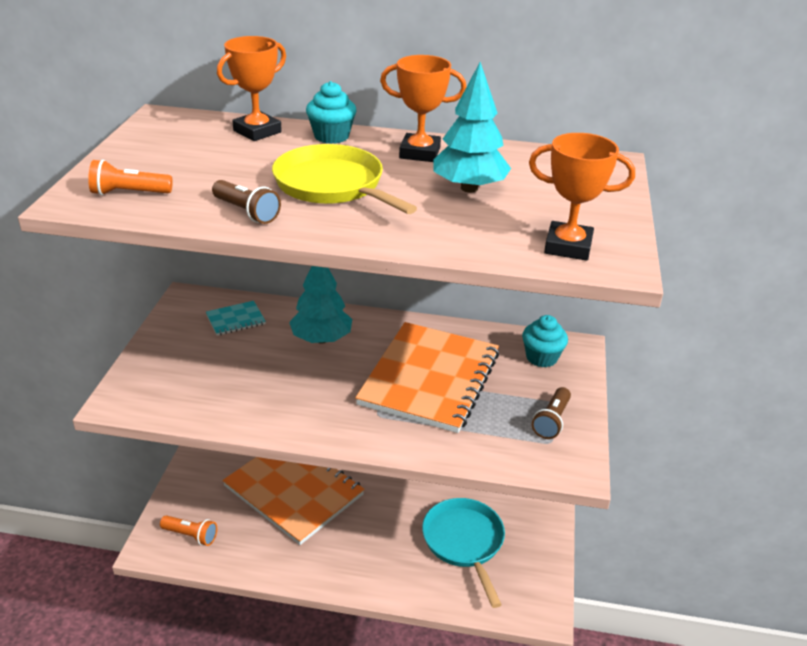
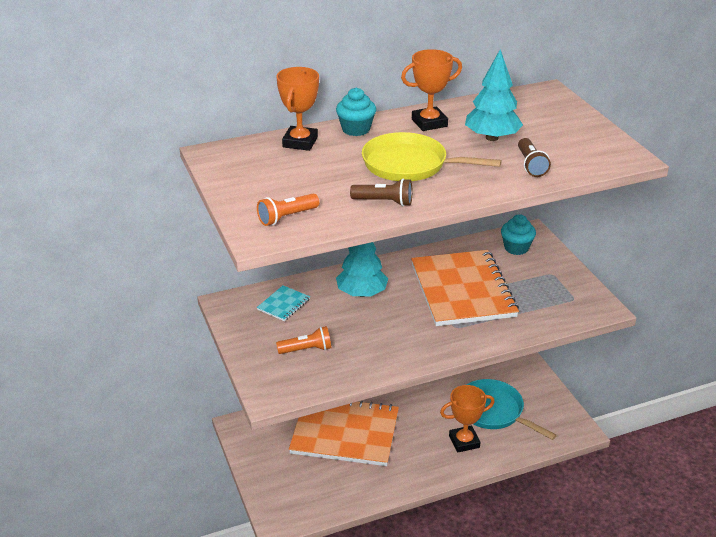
camera: 30 degrees left, 0 degrees up
orange flashlight [160,515,217,546] -> orange flashlight moved to [276,326,331,354]
orange trophy [529,133,635,261] -> orange trophy moved to [440,385,495,452]
brown flashlight [532,387,571,439] -> brown flashlight moved to [518,138,551,177]

